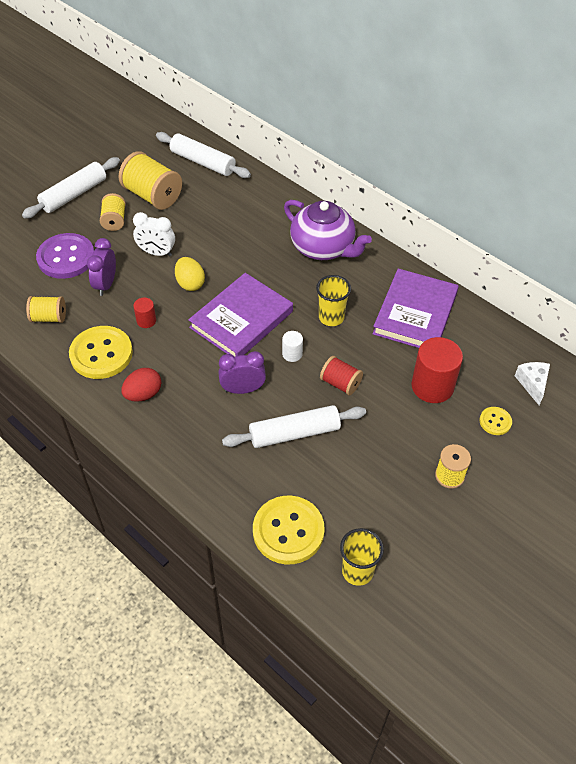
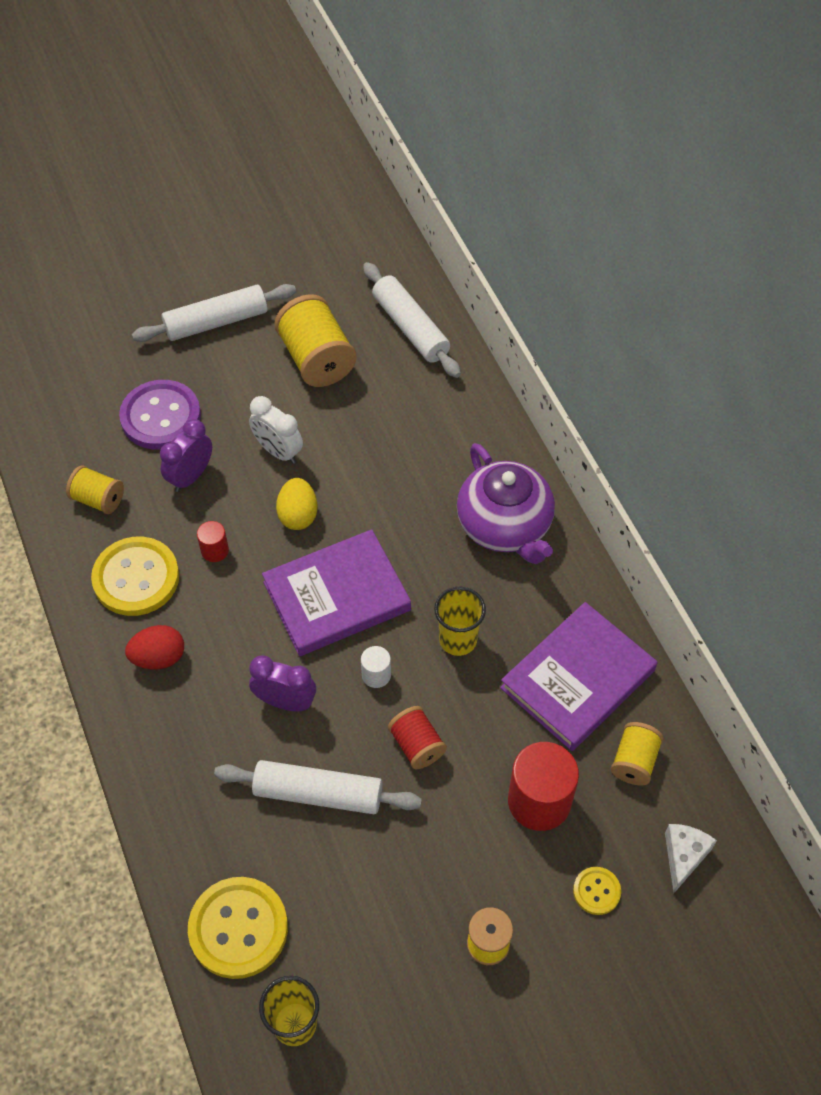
camera: 25 degrees right, 5 degrees up
yellow spool [100,193,126,231] -> yellow spool moved to [611,722,664,785]

